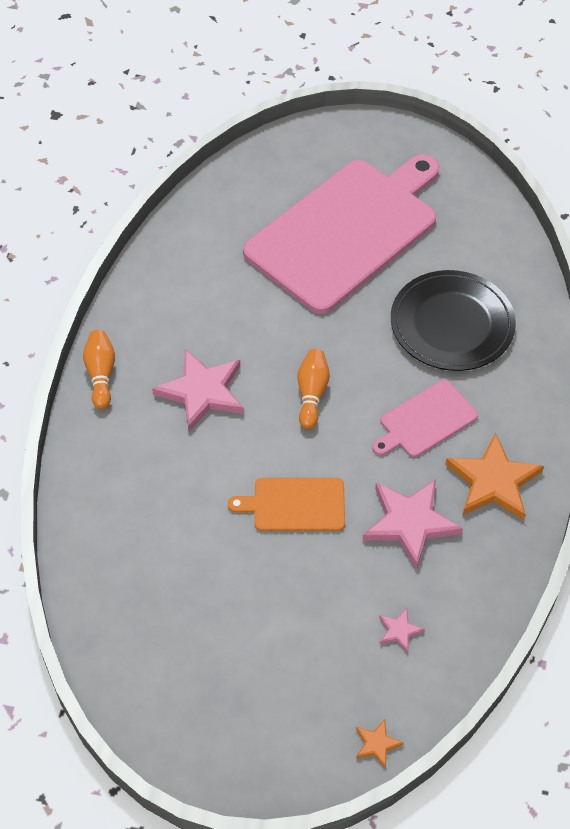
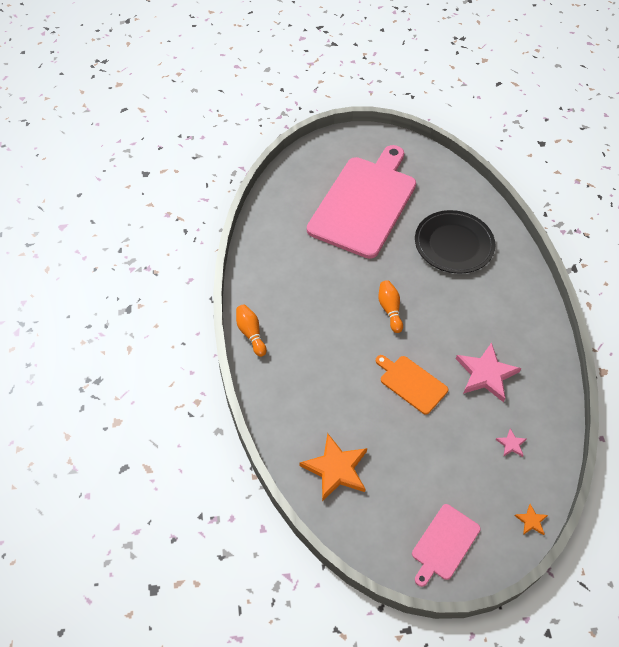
camera: 20 degrees left, 0 degrees up
pink star [152,349,244,431] -> none
orange cutting board [228,478,345,531] -> orange cutting board turned 60 degrees clockwise [376,355,448,414]
pink cutting board [372,380,478,457] -> pink cutting board moved to [412,504,481,587]
orange star [445,432,544,520] -> orange star moved to [299,433,367,501]

